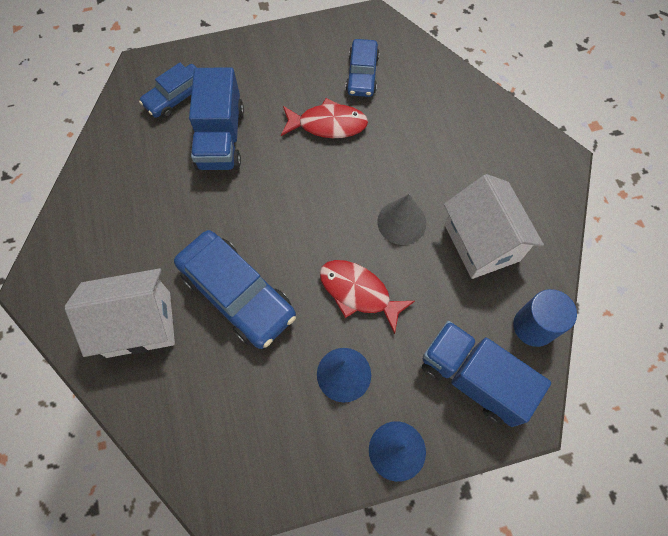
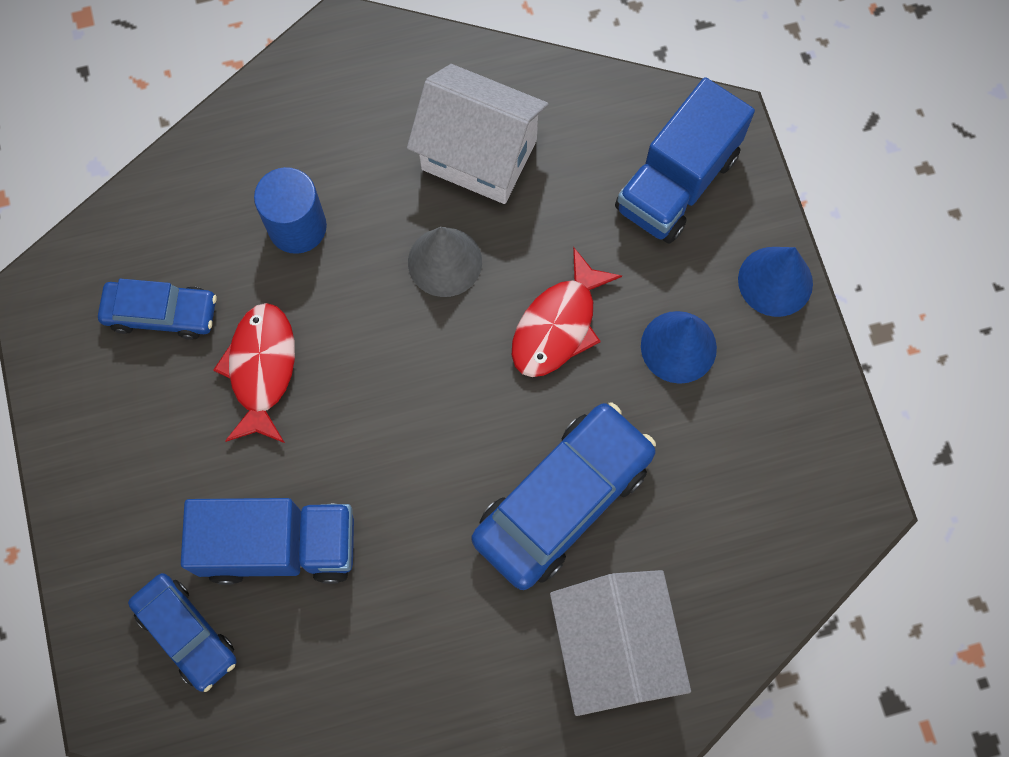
camera: 90 degrees left, 5 degrees up
white house [444,174,544,279] -> white house turned 45 degrees clockwise [407,64,548,204]
blue cylinder [513,289,577,347] -> blue cylinder moved to [254,167,327,254]

